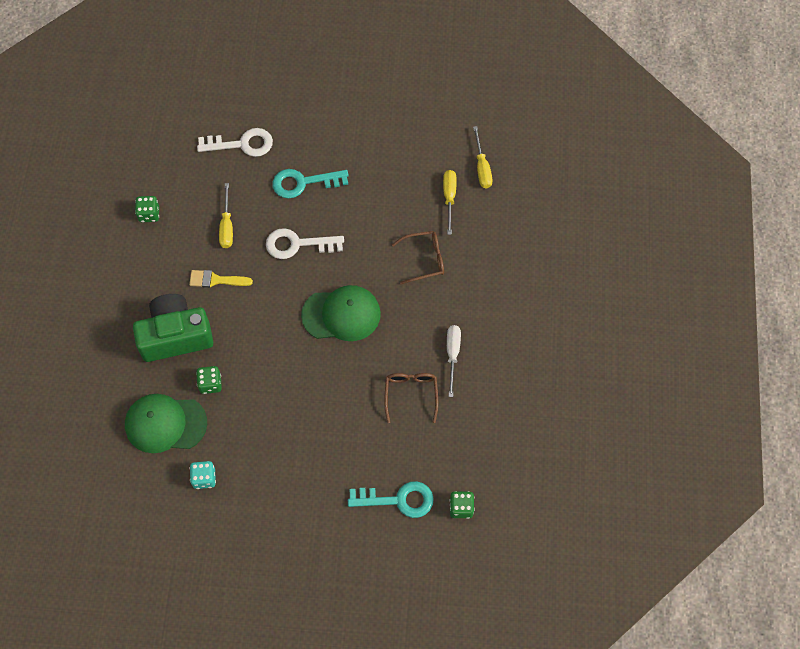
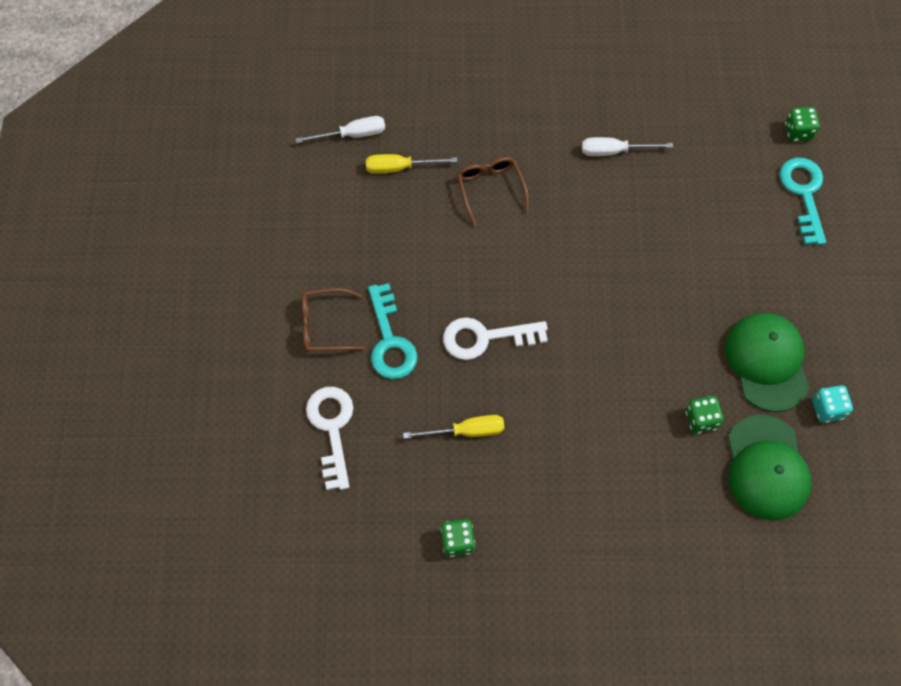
camera: 95 degrees left, 0 degrees up
green camera [133,294,213,362] -> none
yellow brush [189,270,253,288] -> none
white key [266,228,344,259] -> white key turned 90 degrees clockwise [443,317,548,360]
green cap [301,285,381,341] -> green cap moved to [725,313,809,412]
brown glasses [384,373,438,423] -> brown glasses moved to [302,288,366,352]
yellow screwdriver [473,126,493,188] -> white screwdriver [295,116,385,143]

